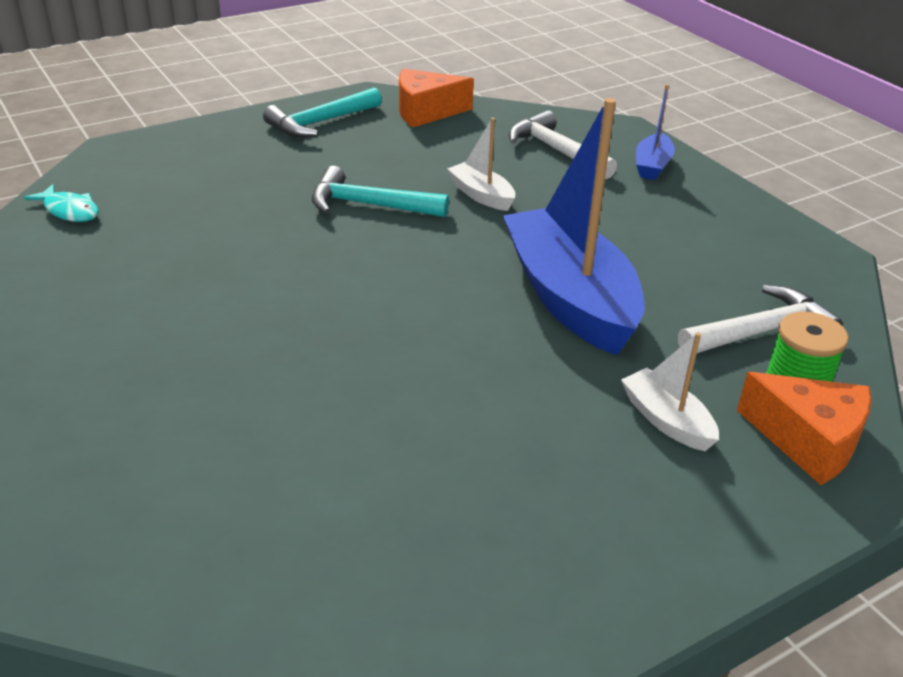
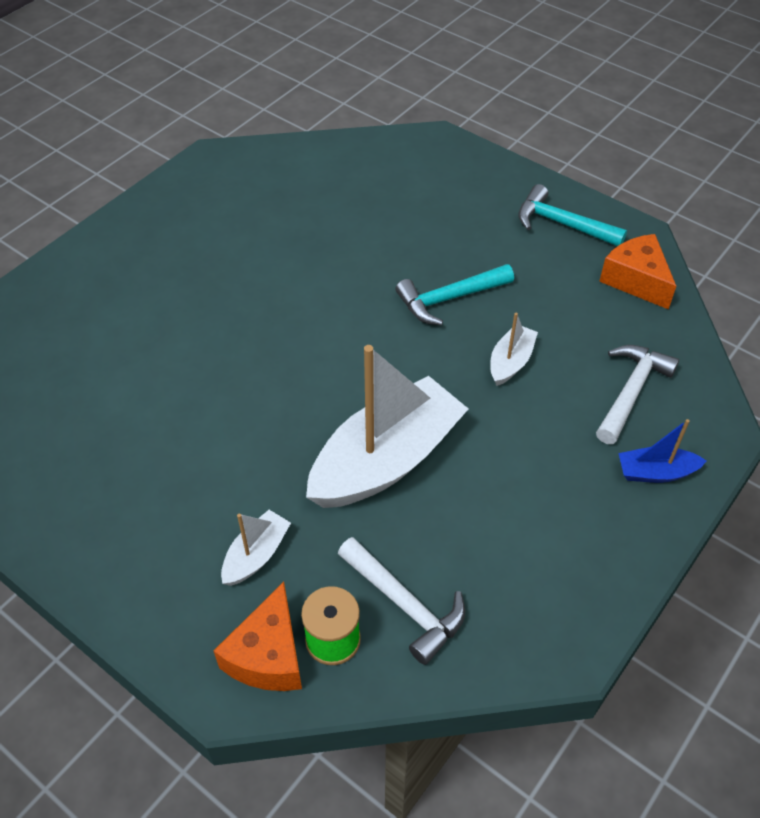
camera: 70 degrees right, 15 degrees up
turquoise fish [24,184,99,222] -> none
turquoise hammer [312,166,449,217] -> turquoise hammer turned 105 degrees counterclockwise [395,264,514,326]
blue boat [503,98,645,355] -> white boat [306,345,468,508]

